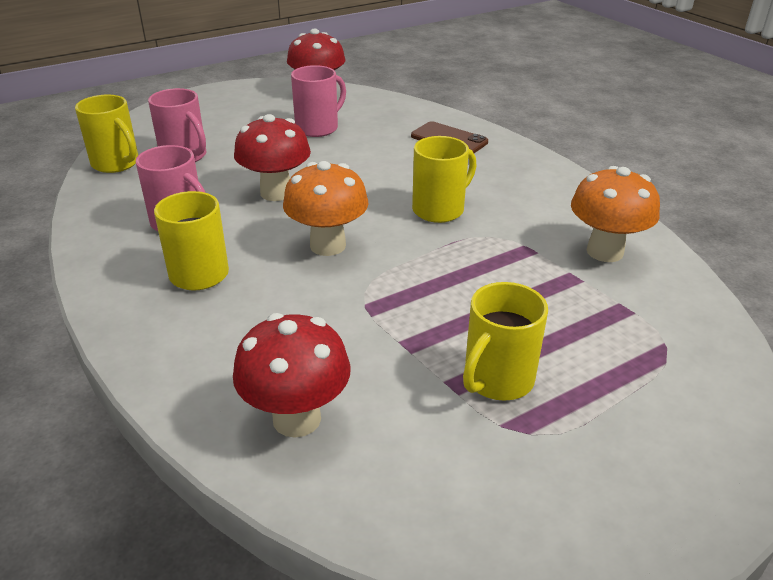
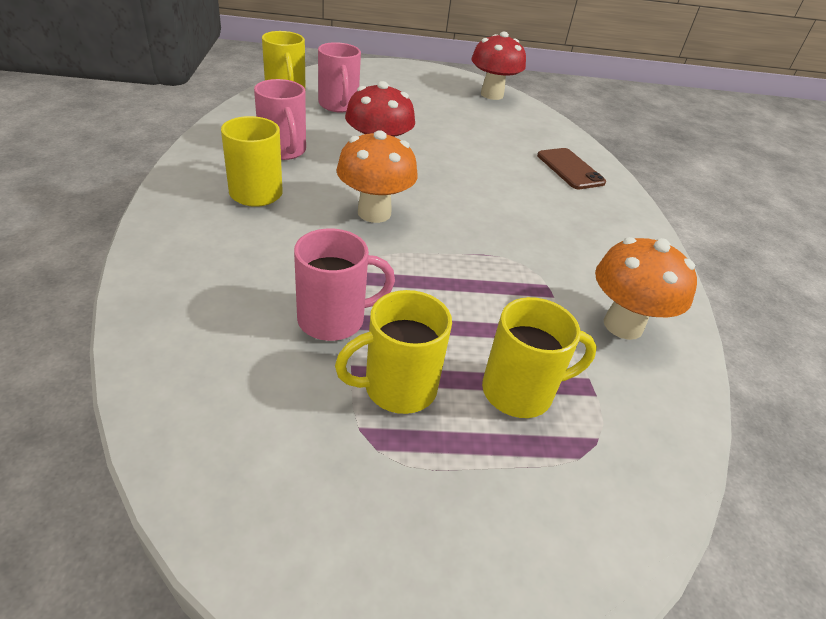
camera: 25 degrees right, 5 degrees up
red mushroom [233,313,351,438] -> none
pink mug [291,65,346,137] -> pink mug moved to [294,228,395,341]
yellow mug [412,136,477,223] -> yellow mug moved to [482,297,597,418]

